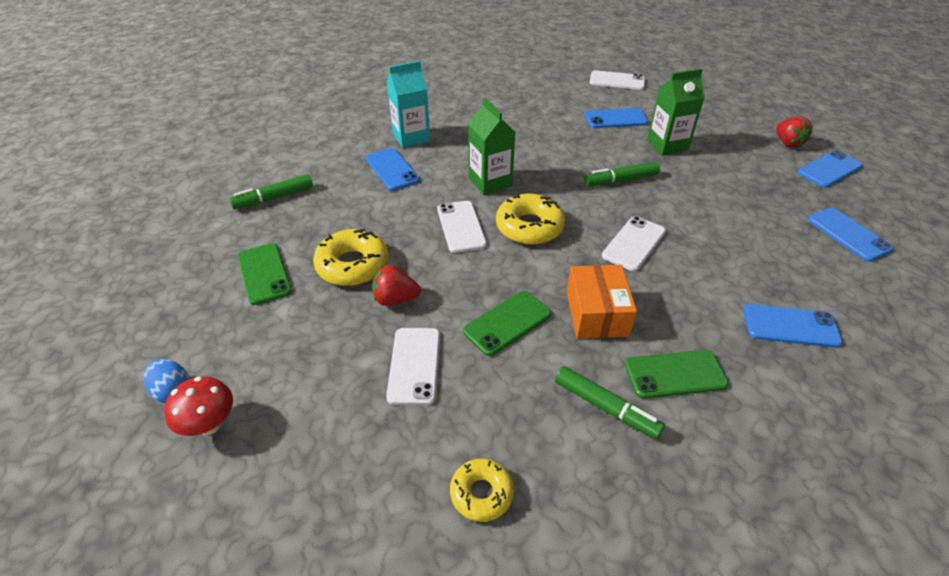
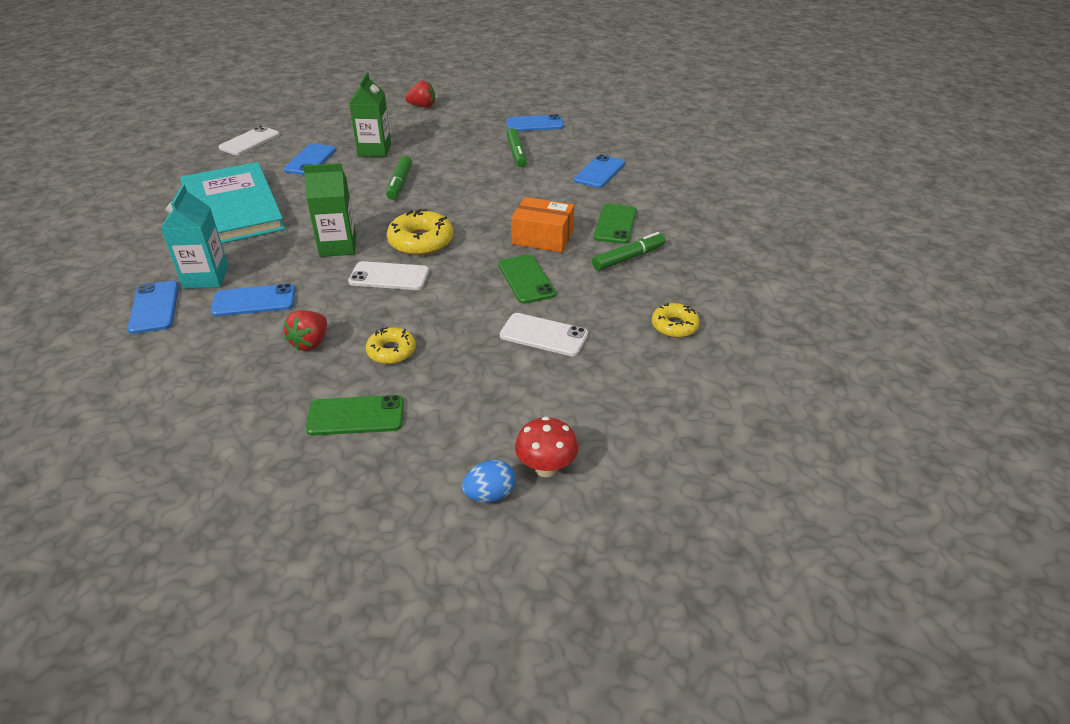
camera: 70 degrees left, 5 degrees down
green marker [229,174,313,209] -> green marker moved to [507,128,527,167]
yellow donut [313,229,389,286] -> yellow donut [366,327,416,364], size x0.62
red strawberry [372,265,421,306] -> red strawberry moved to [284,310,327,351]
white phone [602,216,666,271] -> none
blue phone [797,150,863,188] -> blue phone moved to [127,281,179,334]
none -> turquoise book [181,162,285,244]

